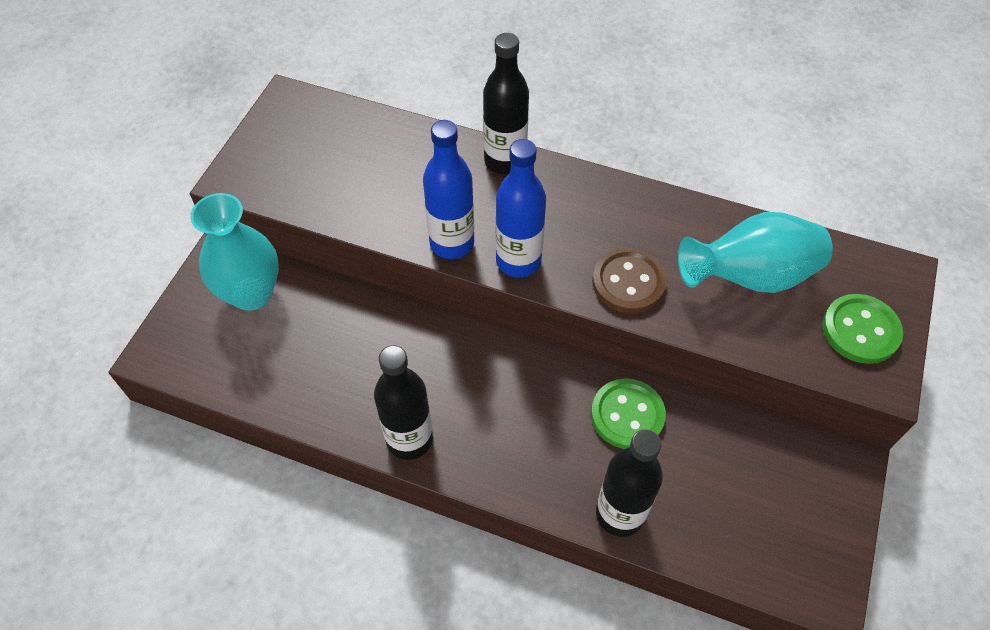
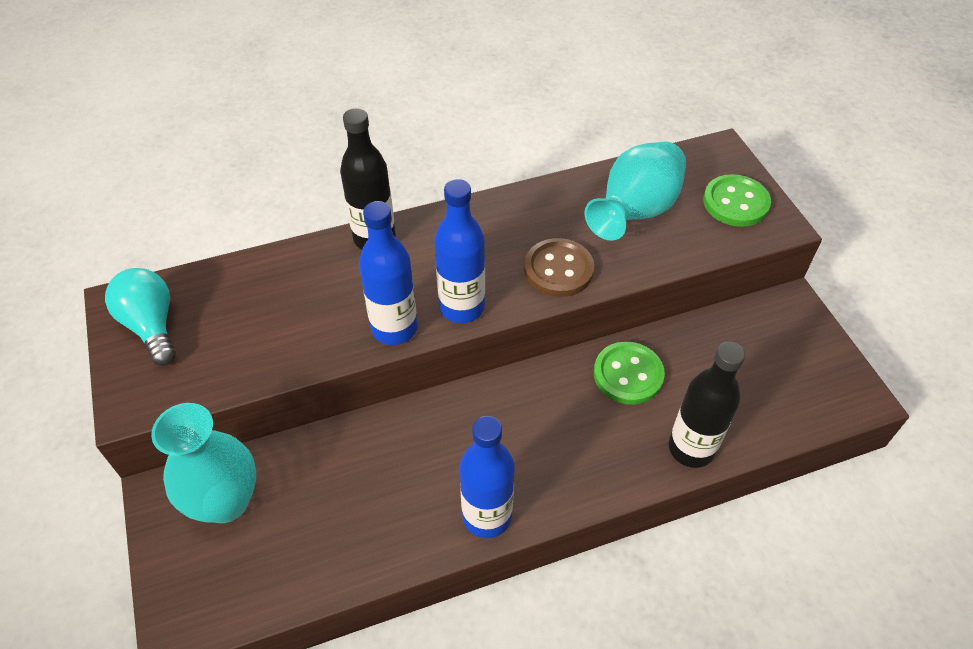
camera: 40 degrees left, 5 degrees down
black bottle [374,345,433,460] -> blue bottle [460,416,515,538]
none -> turquoise light bulb [105,268,176,366]

